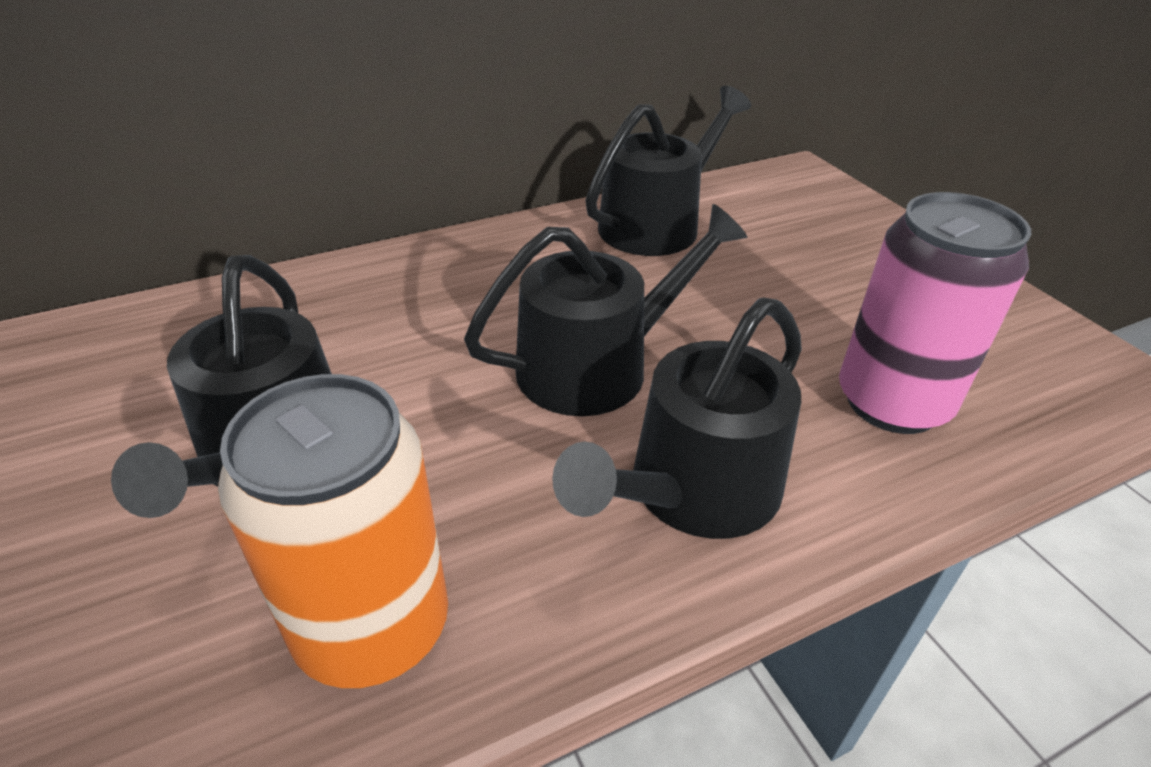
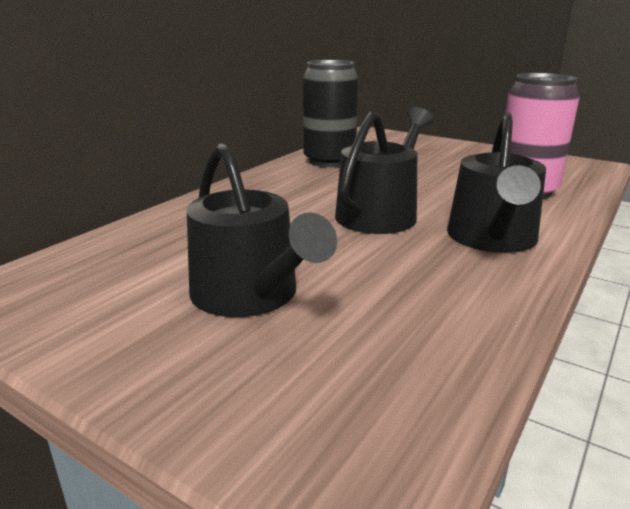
camera: 30 degrees left, 15 degrees down
orange can [218,374,448,688] -> none
black watering can [585,86,751,256] -> black can [303,60,359,167]

